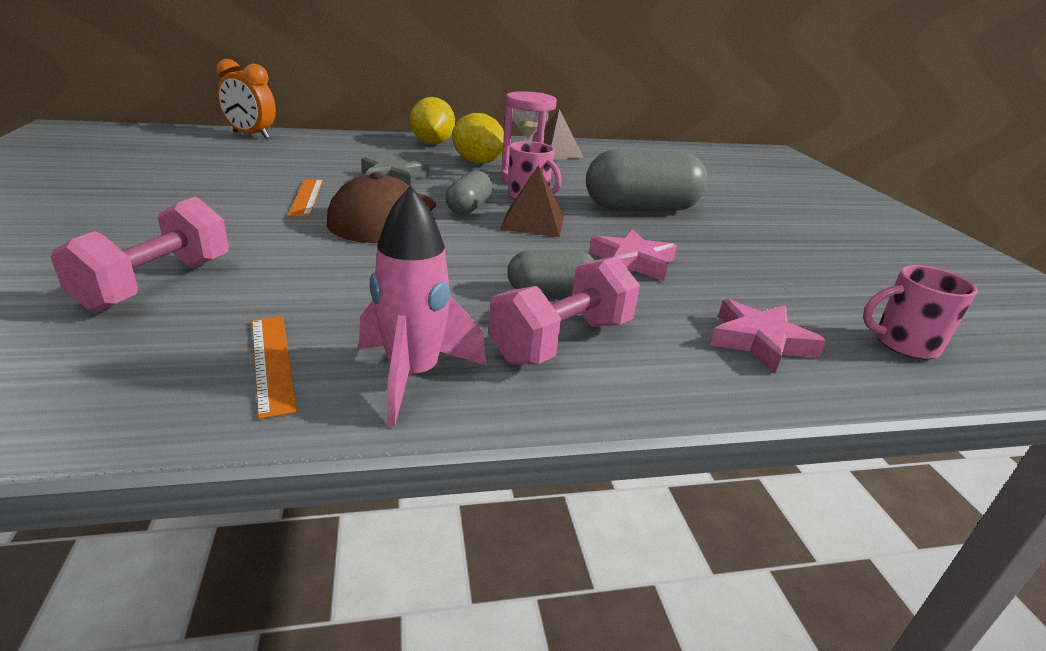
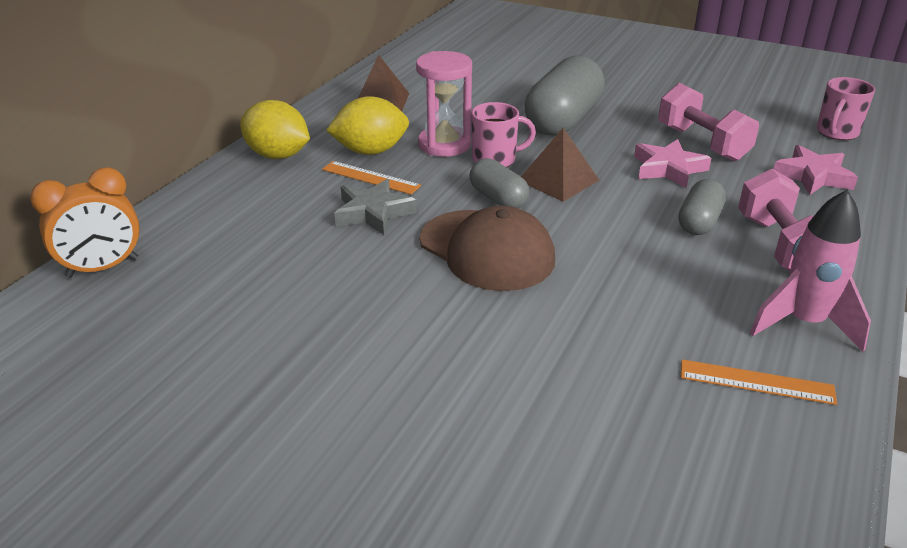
camera: 50 degrees left, 5 degrees up
pink dumbbell [51,197,229,312] -> pink dumbbell moved to [658,83,759,161]
orange ruler [288,179,323,217] -> orange ruler moved to [322,161,421,195]

